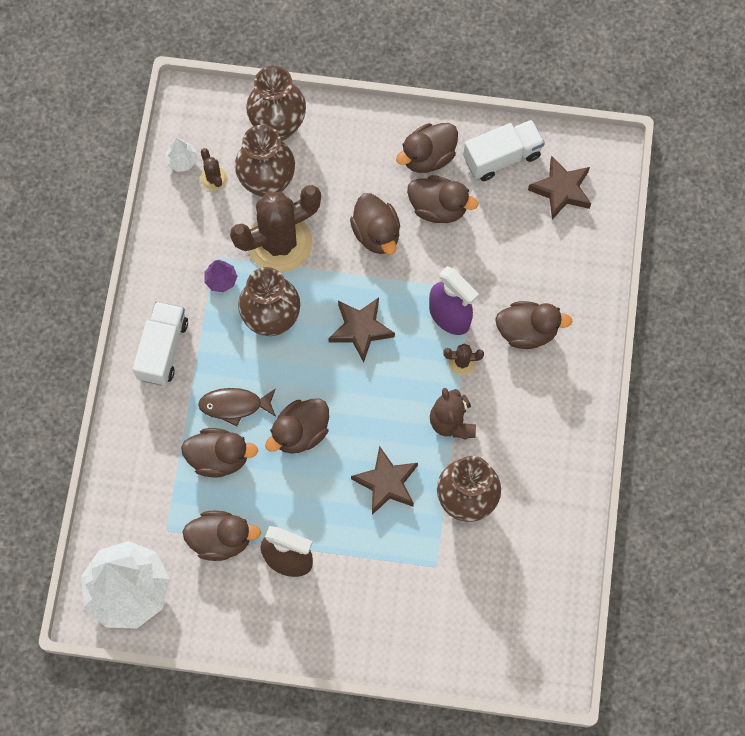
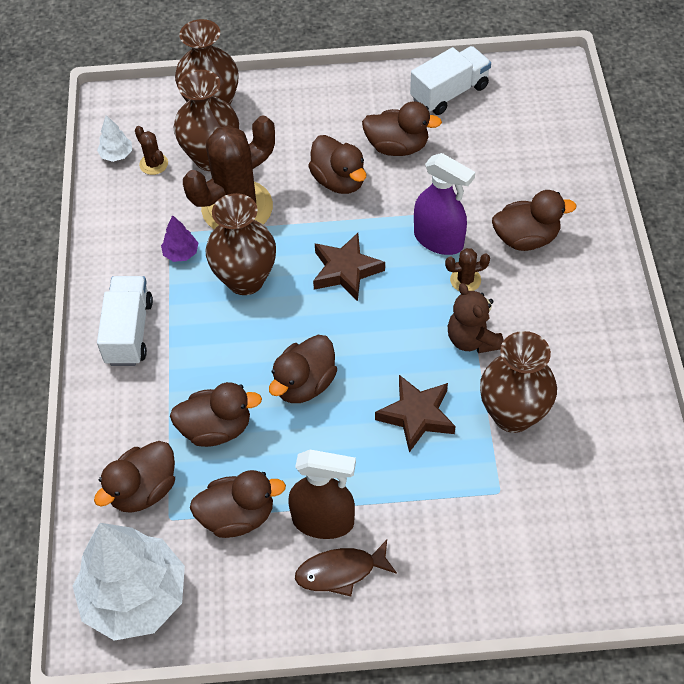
camera: 10 degrees left, 15 degrees down
brown fish [198,388,276,426] -> brown fish moved to [295,540,397,597]
brown duck [396,123,458,173] -> brown duck moved to [94,441,175,513]
brown star [528,156,591,220] -> none

